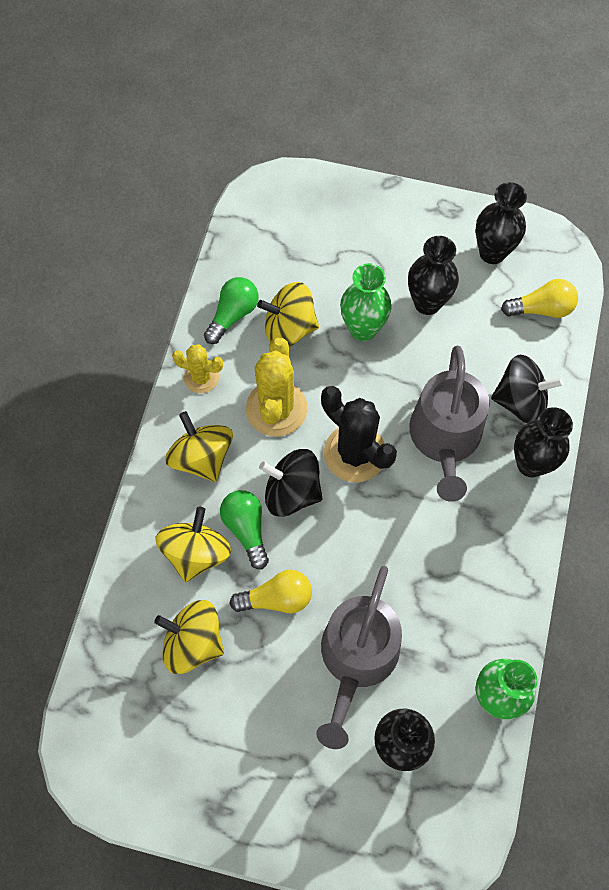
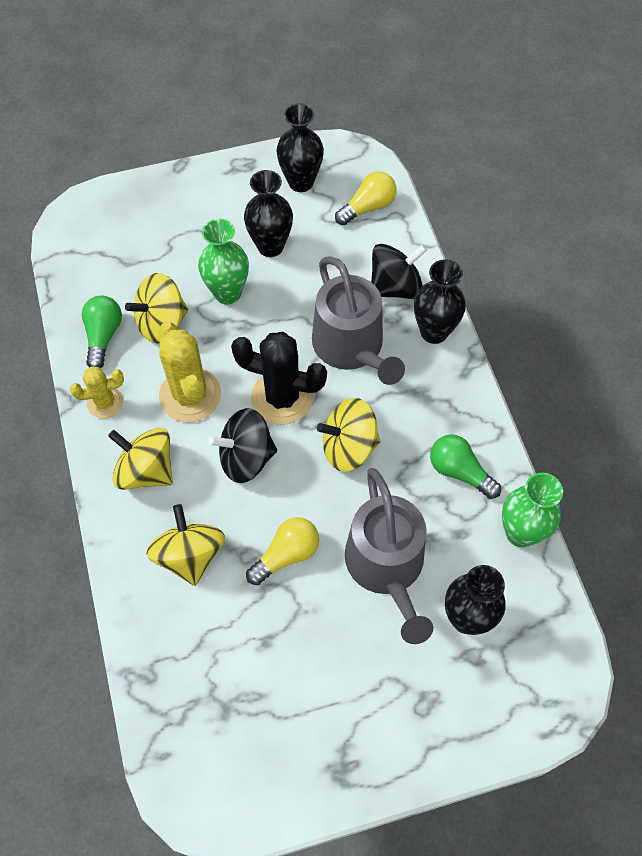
camera: 30 degrees left, 5 degrees down
yellow spinning top [154,600,224,674] -> yellow spinning top moved to [317,398,380,472]
green light bulb [220,490,269,569] -> green light bulb moved to [430,434,501,499]

